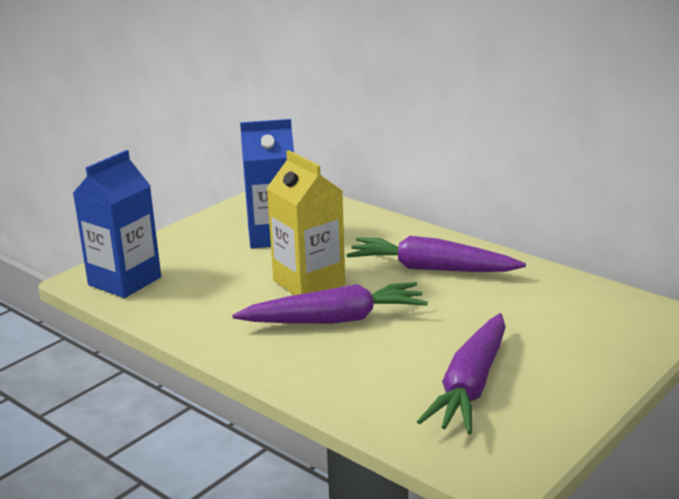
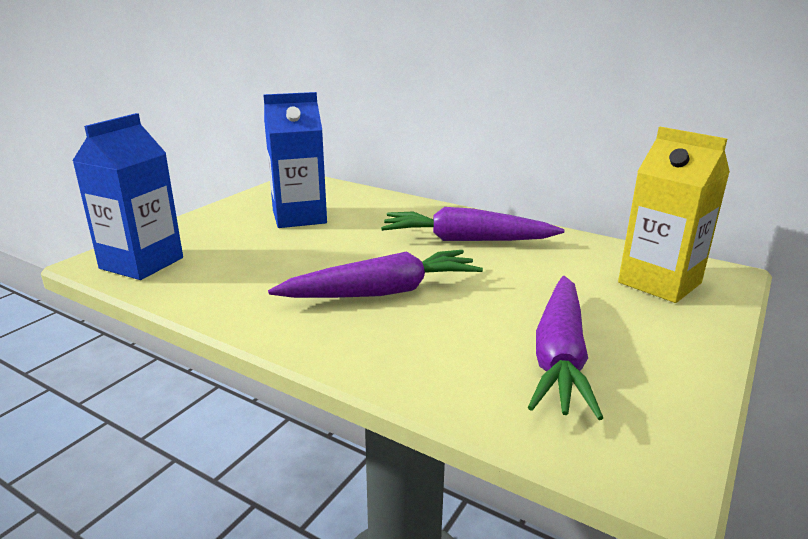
camera: 10 degrees left, 0 degrees up
yellow carton [267,150,345,295] -> yellow carton moved to [618,127,730,303]

